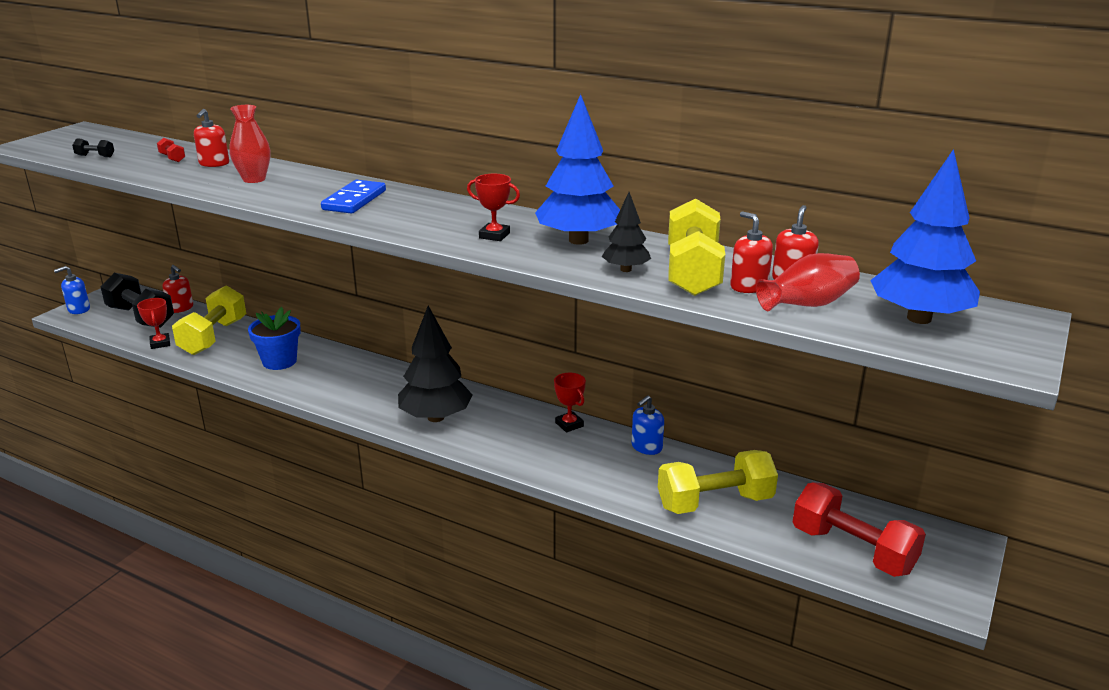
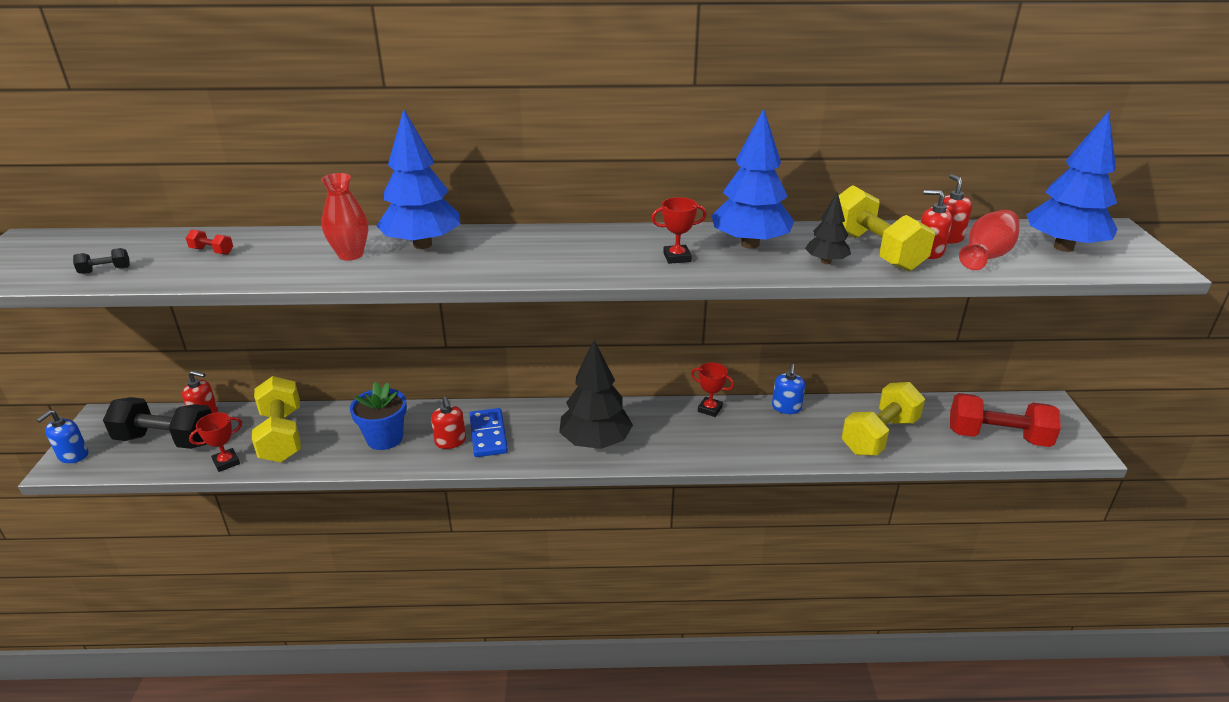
camera: 30 degrees left, 5 degrees up
red trophy [137,298,170,349] -> red trophy turned 75 degrees counterclockwise [189,412,242,472]
red soap dispenser [194,109,229,167] -> red soap dispenser moved to [431,397,466,449]
blue domino [321,180,386,214] -> blue domino moved to [469,408,508,457]
none -> blue tree [376,109,460,249]

